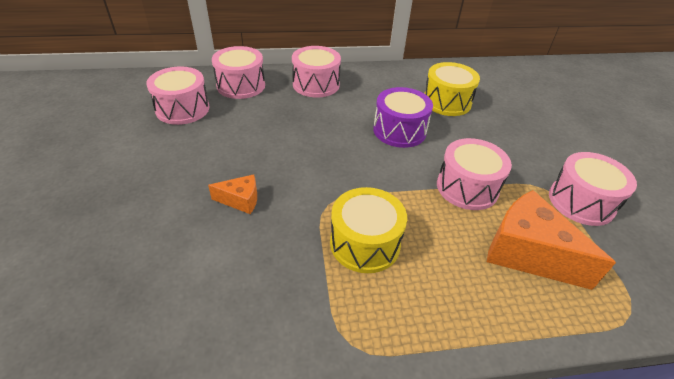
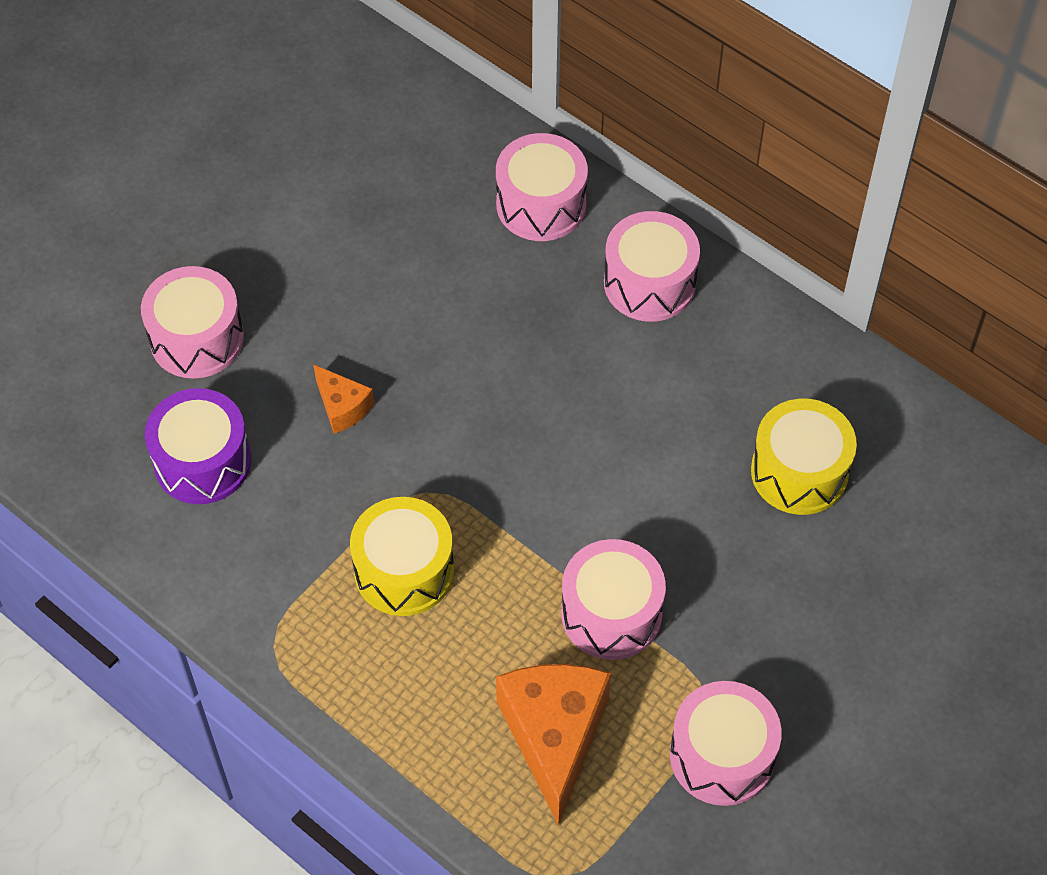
camera: 50 degrees right, 15 degrees up
pink drum [146,66,210,125] -> pink drum moved to [141,266,244,378]
purple drum [373,87,433,148] -> purple drum moved to [145,388,251,504]

